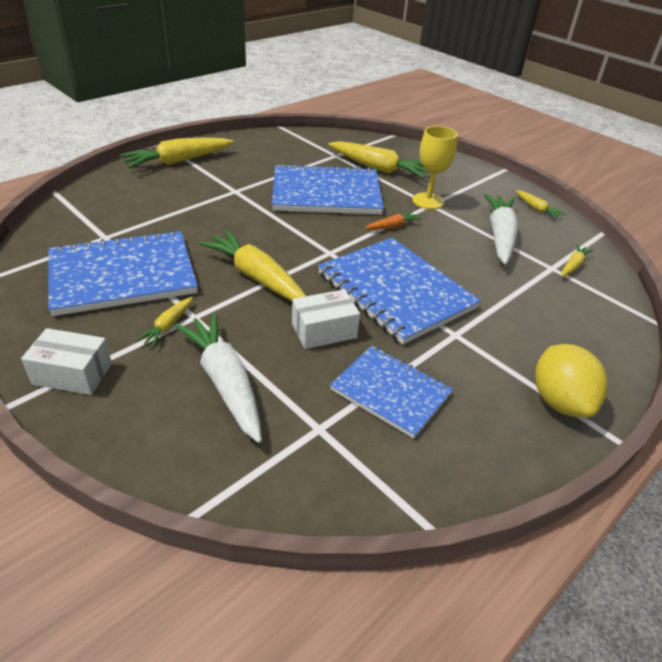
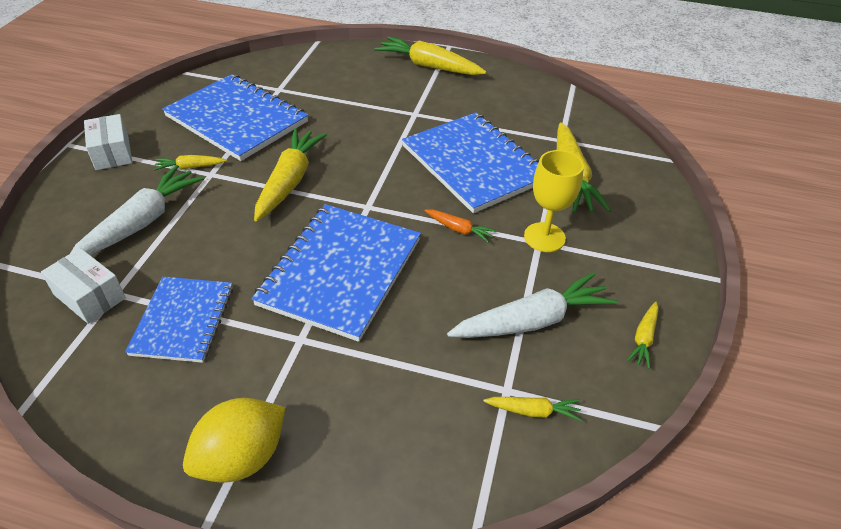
camera: 60 degrees right, 5 degrees up
white box [292,289,360,349] -> white box moved to [41,248,126,324]

